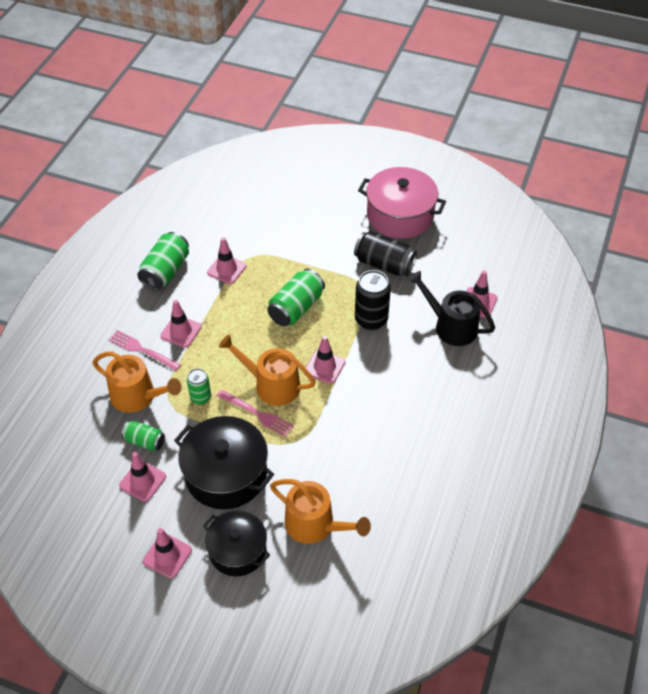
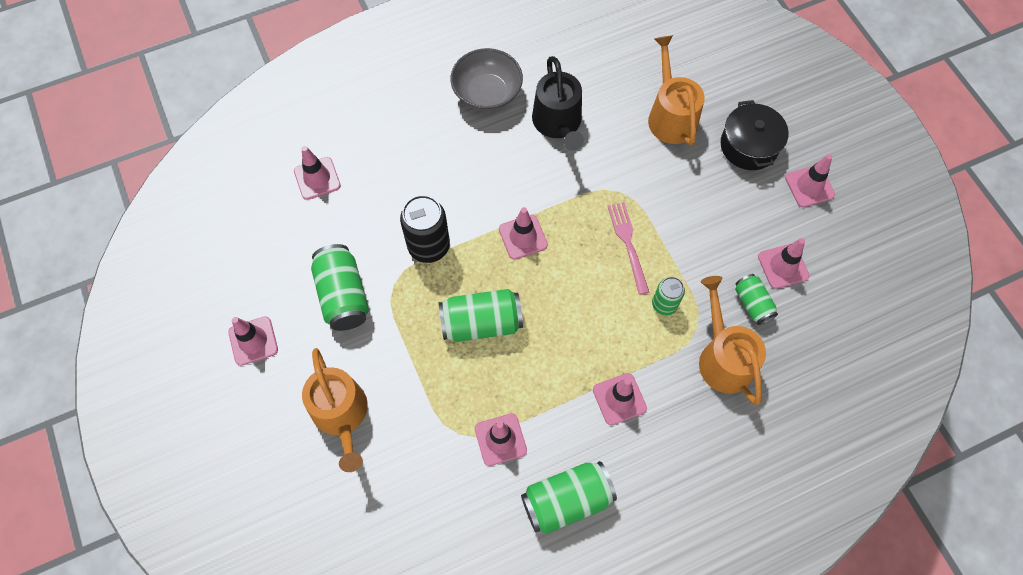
camera: 135 degrees left, 15 degrees up
pink fork [109,330,181,371] -> none
black pot [174,416,274,509] -> none
orange watering can [219,335,316,406] -> orange watering can moved to [302,348,368,472]
black can [354,231,417,276] -> green can [311,244,369,331]
pink pot [358,167,446,239] -> pink traffic cone [228,316,278,366]
black watering can [408,271,495,346] -> black watering can moved to [532,56,584,151]
none -> grey bowl [451,48,523,111]

